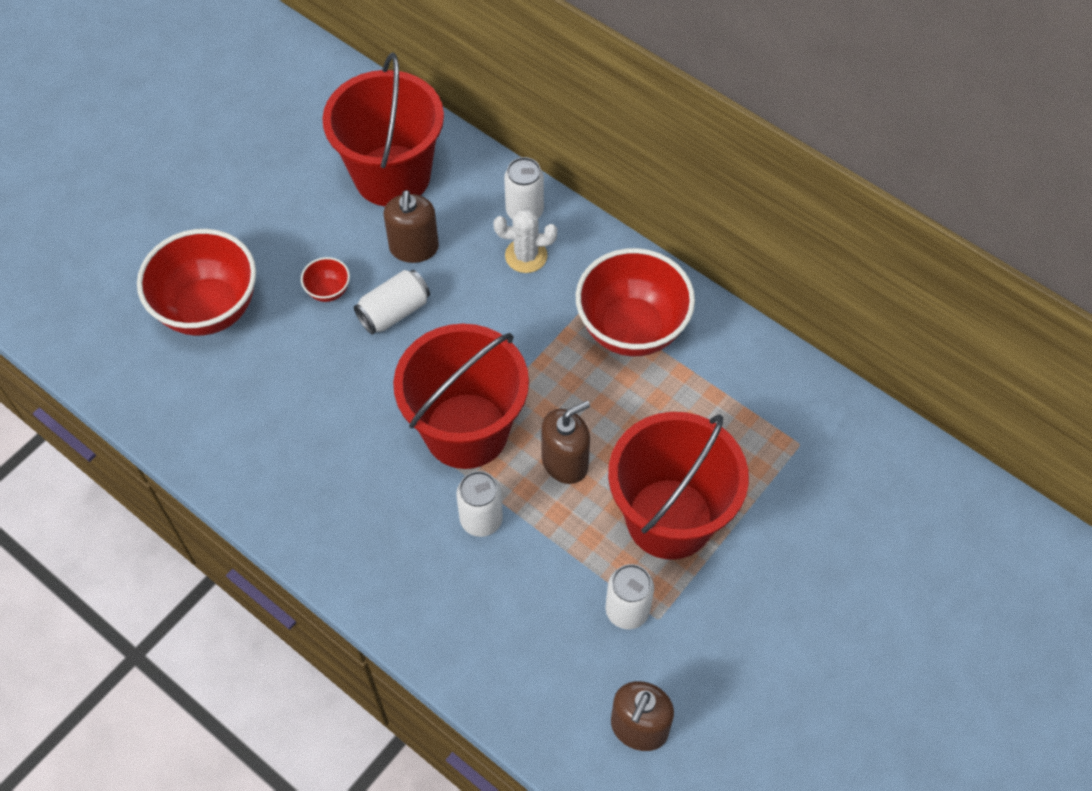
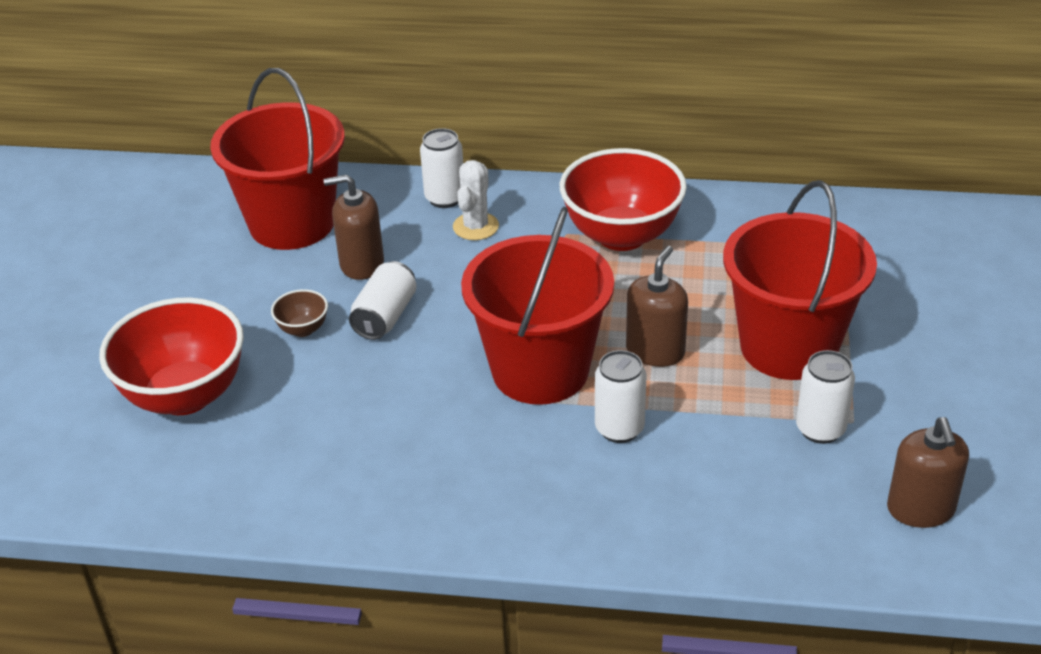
camera: 30 degrees left, 20 degrees down
red bowl [301,257,350,302] -> brown bowl [271,289,328,337]
brown soap dispenser [384,190,439,263] -> brown soap dispenser turned 120 degrees clockwise [324,175,384,280]
white cactus [494,208,557,273] -> white cactus turned 45 degrees counterclockwise [453,160,499,240]

